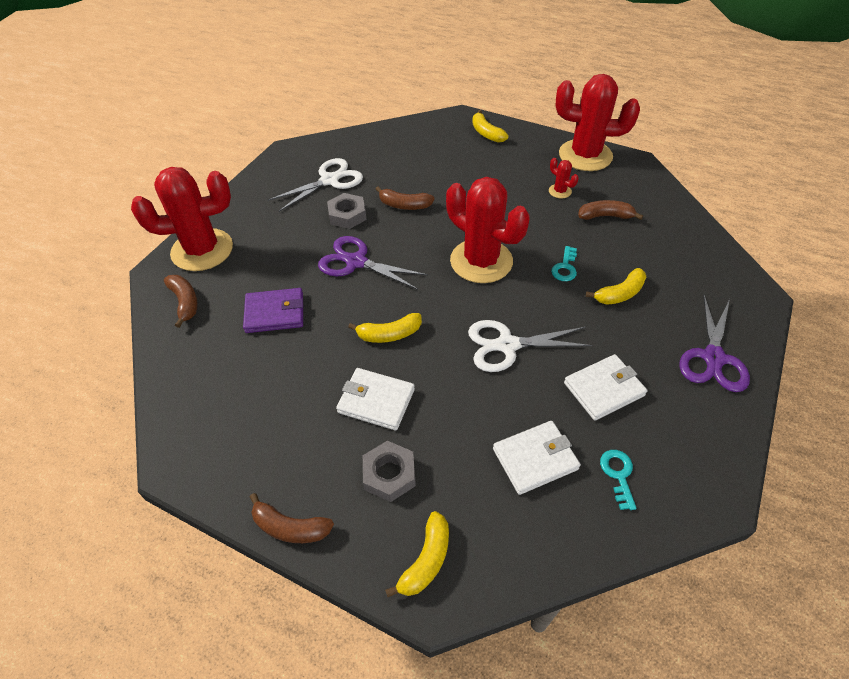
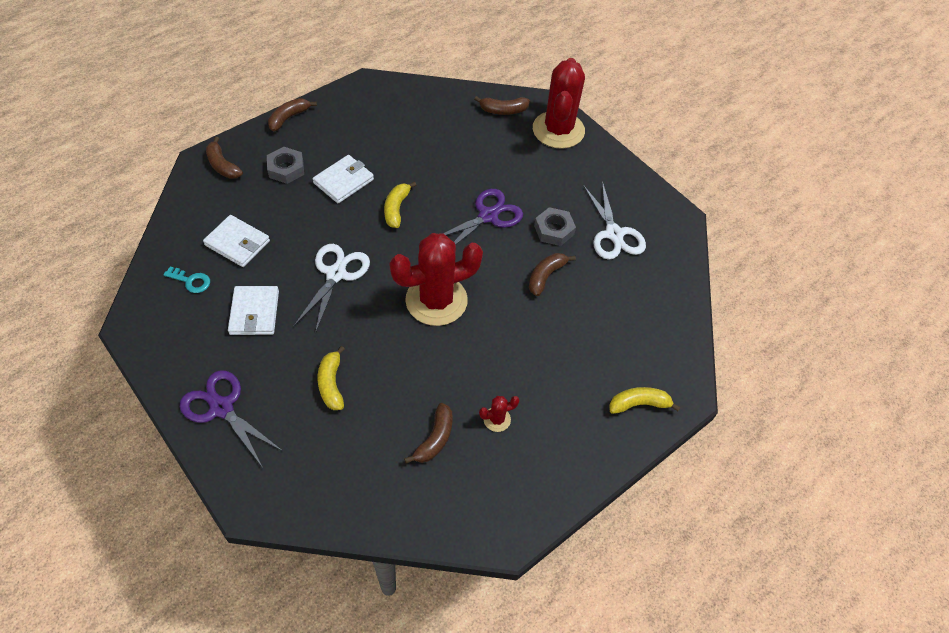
camera: 110 degrees right, 5 degrees up
purple wallet [243,288,303,333] -> none
yellow banana [385,511,449,597] -> brown banana [206,137,243,179]
white wallet [493,421,581,495] -> white wallet turned 60 degrees counterclockwise [203,215,270,267]
turquoise key [551,246,577,281] -> none
red cactus [555,74,640,171] -> none

